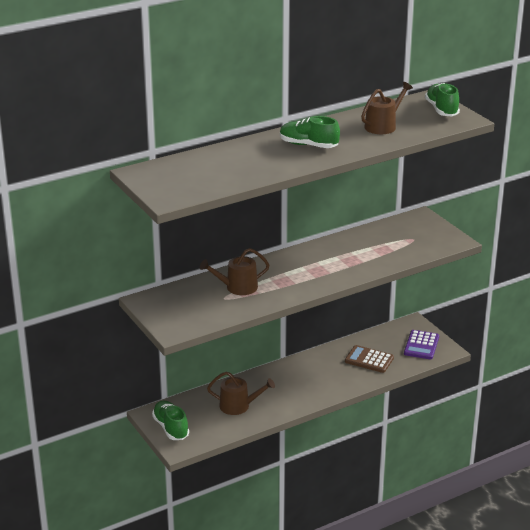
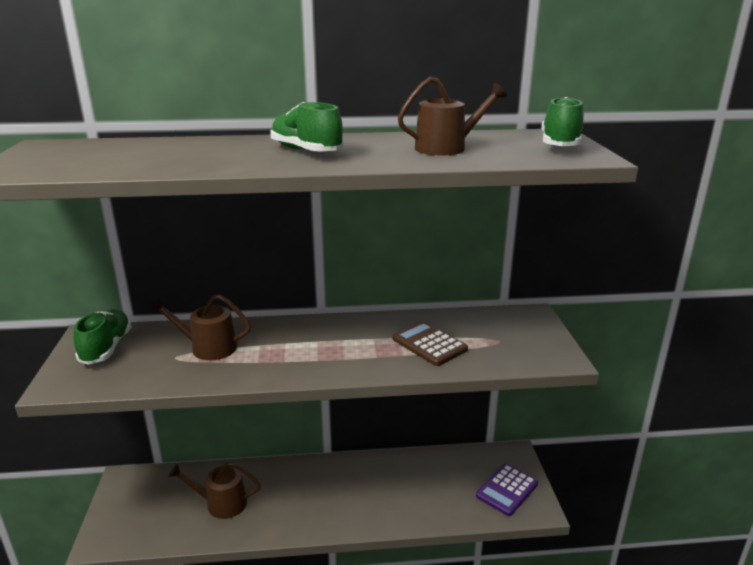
camera: 25 degrees right, 5 degrees down
green shoe [152,400,189,440] -> green shoe moved to [74,309,131,365]
brown watering can [207,372,275,415] -> brown watering can turned 150 degrees clockwise [168,462,261,519]
brown calculator [345,345,394,373] -> brown calculator moved to [392,321,468,366]

